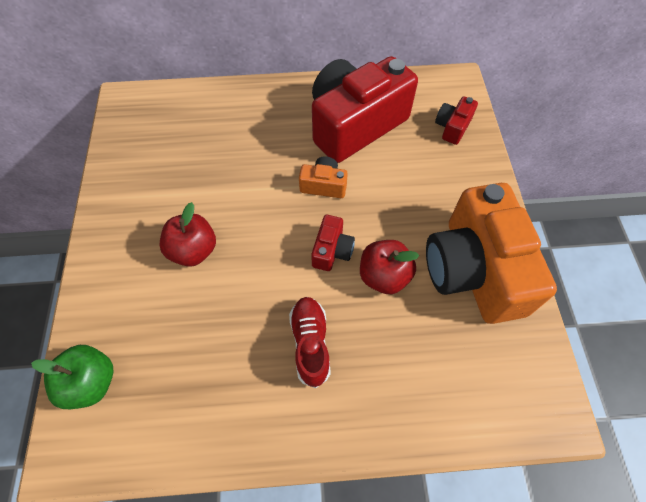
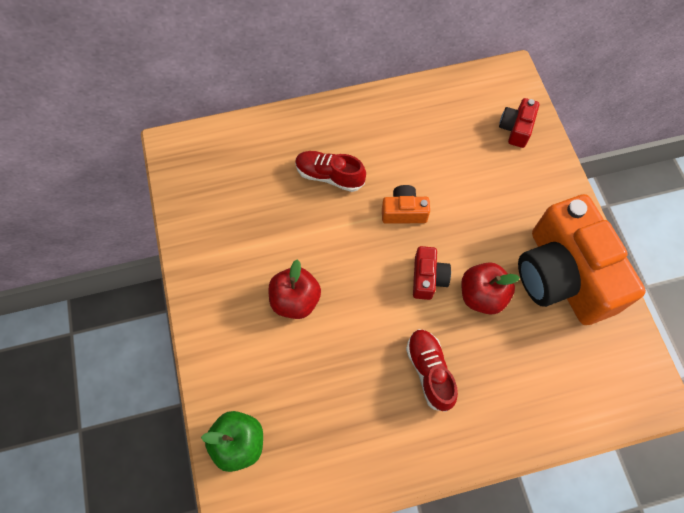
camera: 10 degrees left, 5 degrees up
red camera [312,56,418,163] -> none
none -> red shoe [295,151,366,192]

